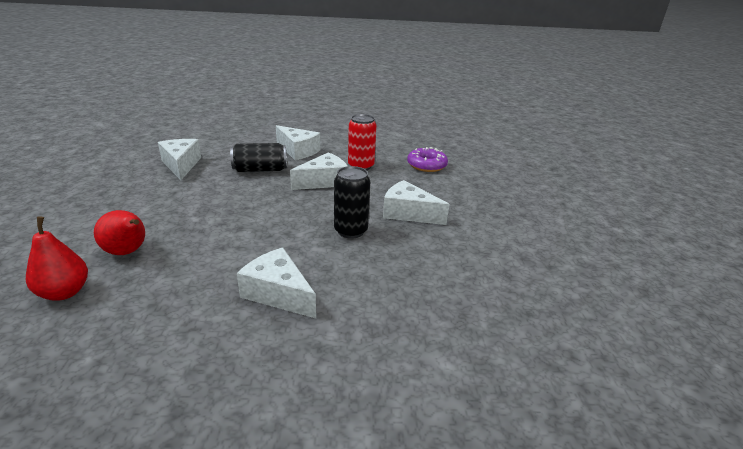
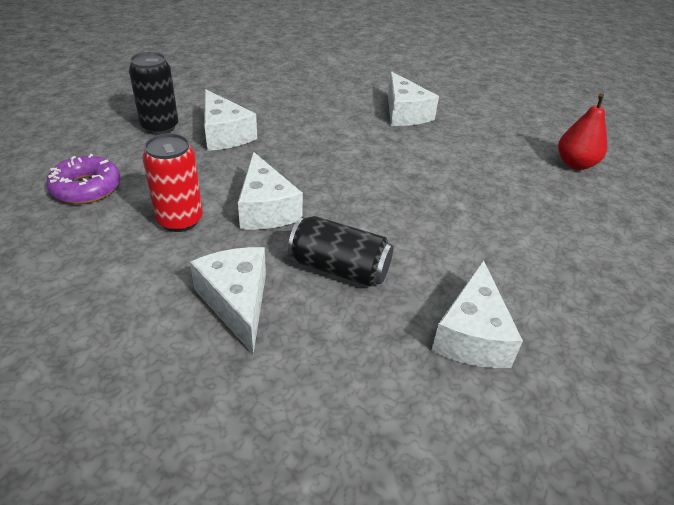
camera: 150 degrees left, 10 degrees up
red pear [94,210,145,255] -> none
white cheese [290,152,347,190] -> white cheese turned 105 degrees counterclockwise [238,152,303,230]
black can [334,166,370,239] -> black can moved to [129,52,178,135]

